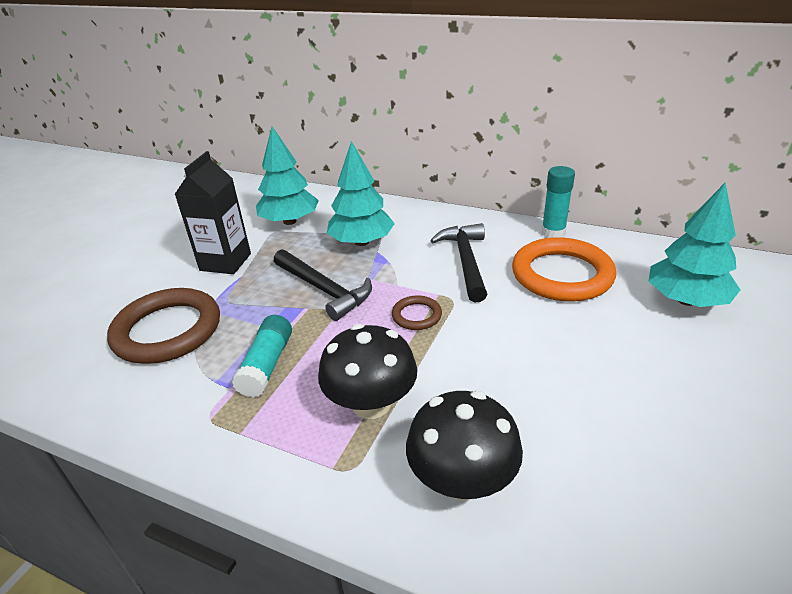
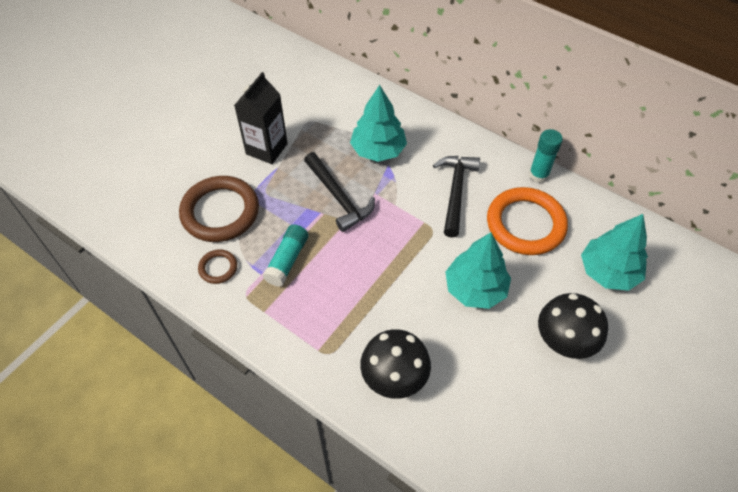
camera: 10 degrees right, 20 degrees up
turquoise tree [256,126,319,225] -> turquoise tree moved to [445,233,511,309]
black mushroom [318,324,417,419] -> black mushroom moved to [538,293,608,359]
brown ring [392,295,442,330] -> brown ring moved to [198,249,237,284]

